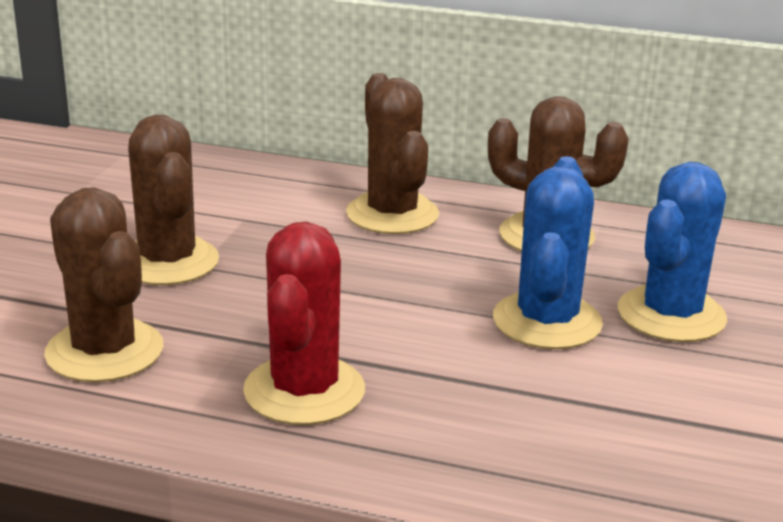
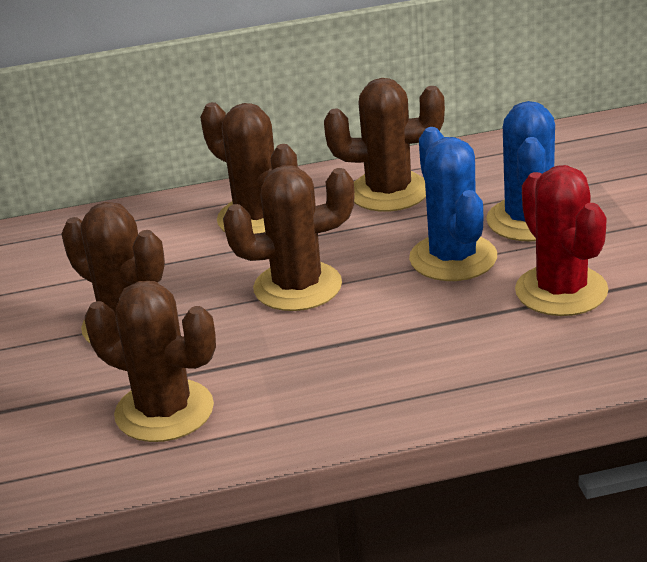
camera: 25 degrees left, 5 degrees up
red cactus [243,222,365,425] -> red cactus moved to [515,165,608,316]
none -> brown cactus [223,165,355,311]

